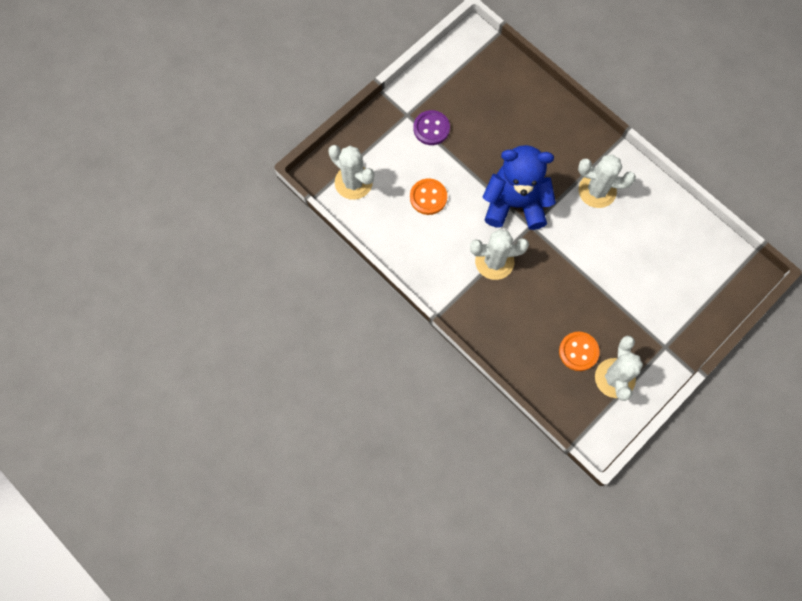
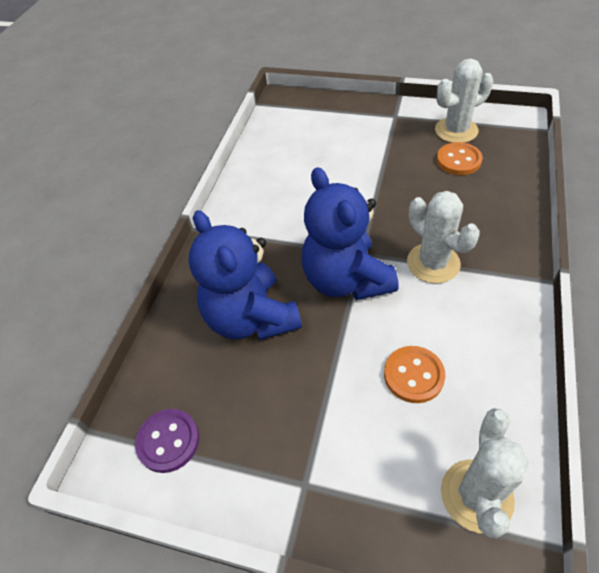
camera: 115 degrees left, 20 degrees down
purple button [413,110,450,145] -> purple button moved to [135,409,199,473]
white cactus [578,154,636,208] -> none
none -> blue teddy bear [189,210,302,340]

